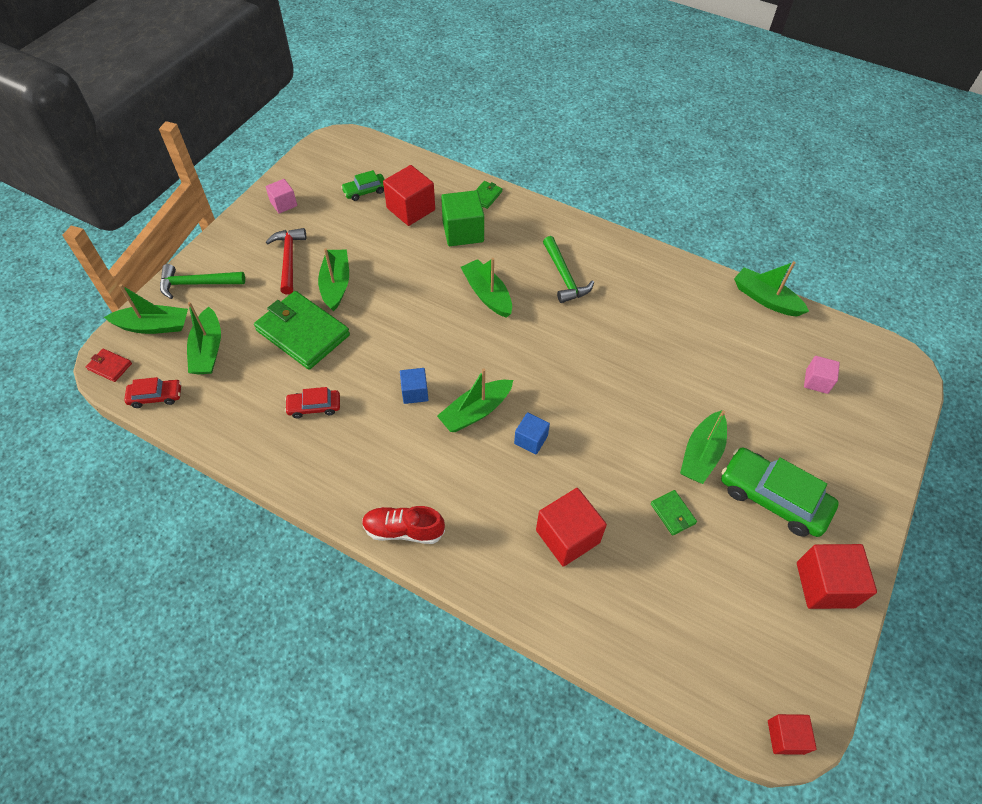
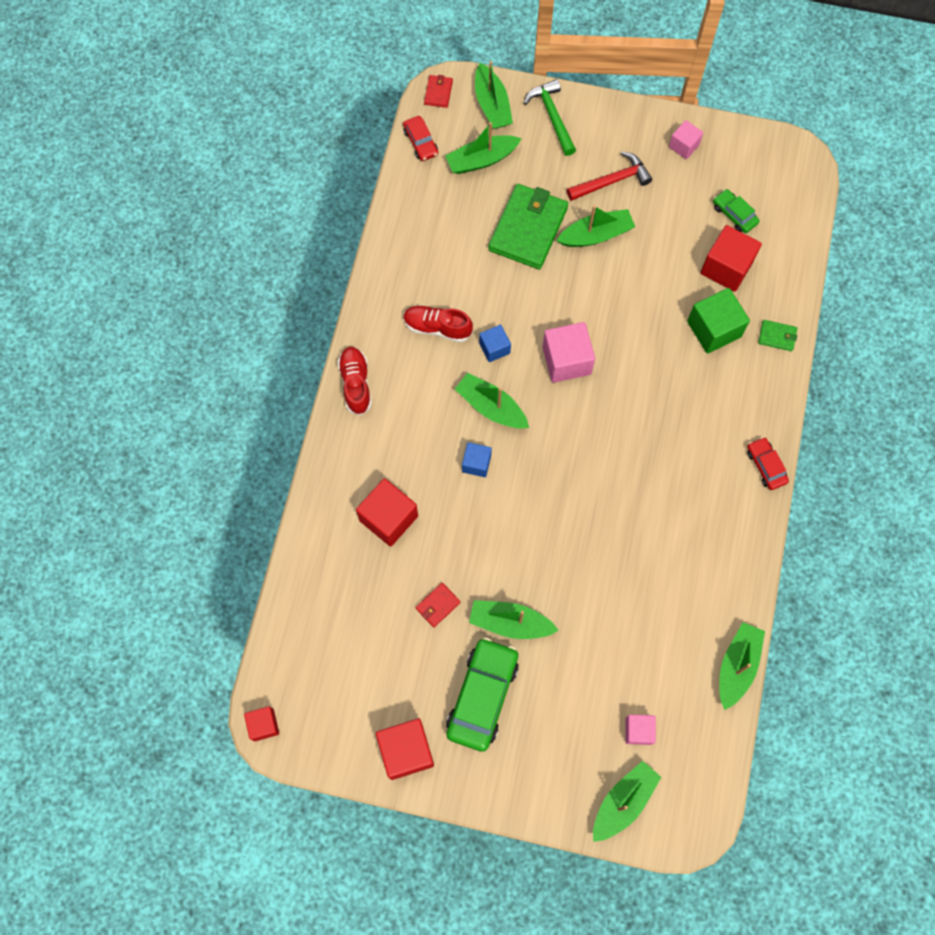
camera: 75 degrees right, 15 degrees up
red car [285,387,340,418] -> red car moved to [747,437,789,490]
green boat [461,258,512,318] -> green boat moved to [593,761,661,842]
green hammer [543,236,594,303] -> none
green wallet [651,490,697,536] -> red wallet [415,583,461,627]
none -> red shoe [403,305,473,343]
none -> pink cube [542,322,595,383]

